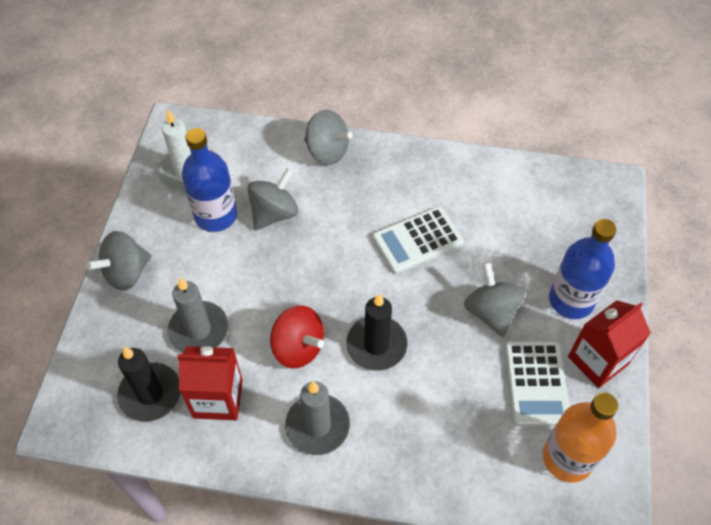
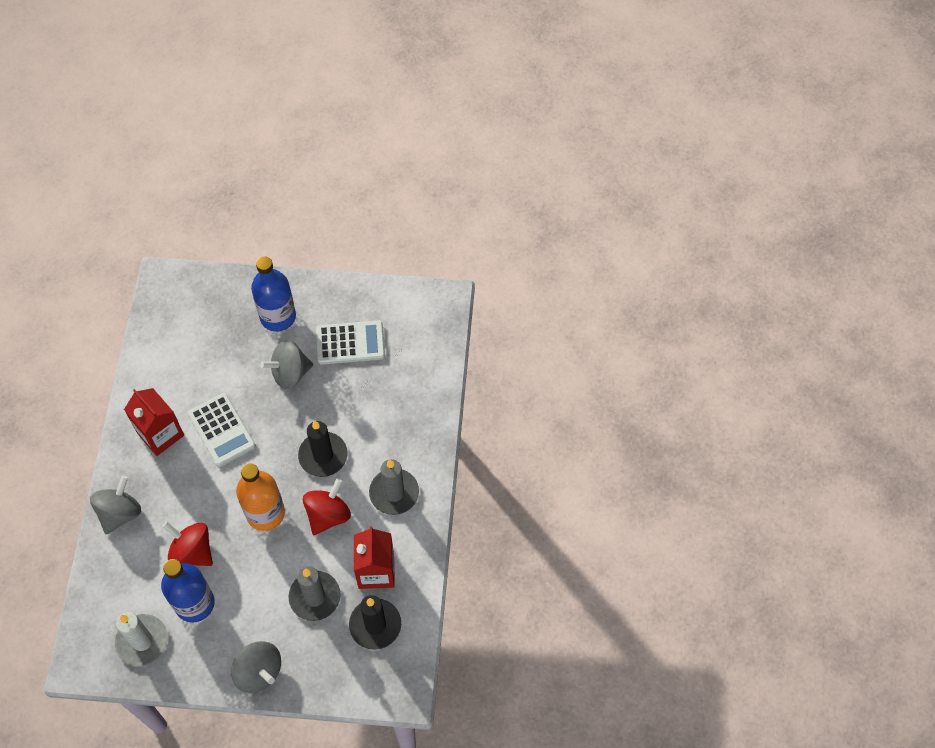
camera: 95 degrees left, 5 degrees up
grey spinning top [247,168,299,230] -> red spinning top [162,522,213,566]
orange bottle [543,393,618,483] -> orange bottle moved to [236,463,285,531]
red carton [568,300,651,388] -> red carton moved to [124,388,184,456]

